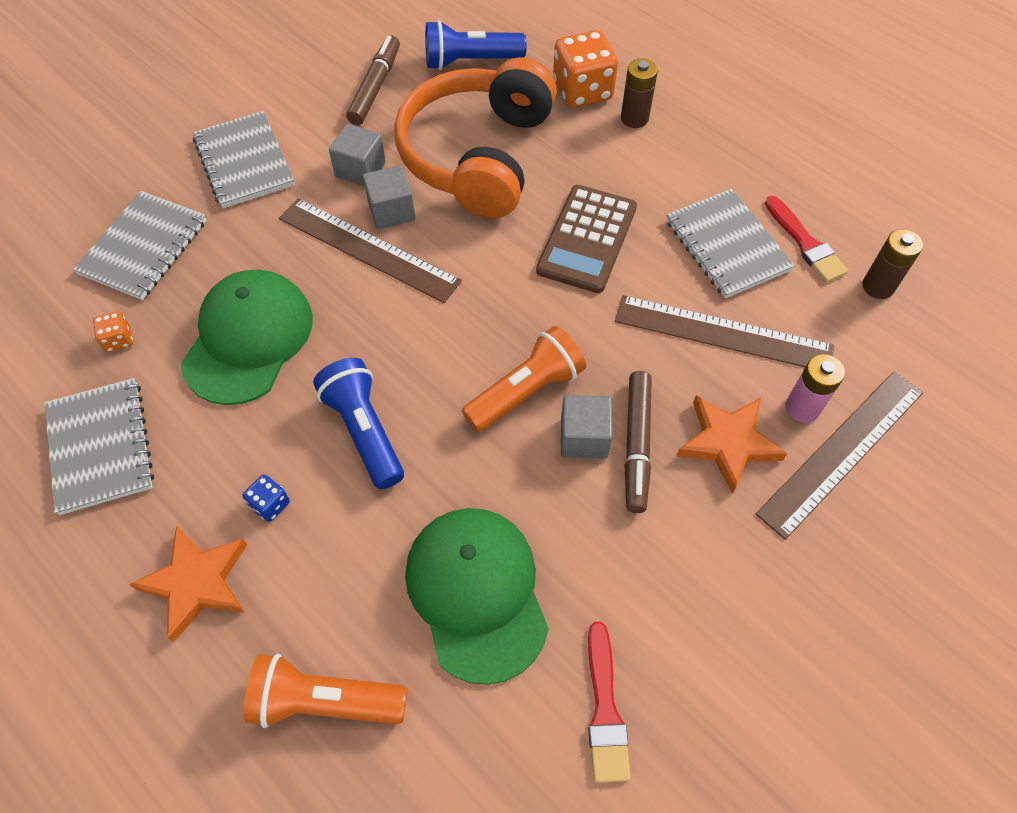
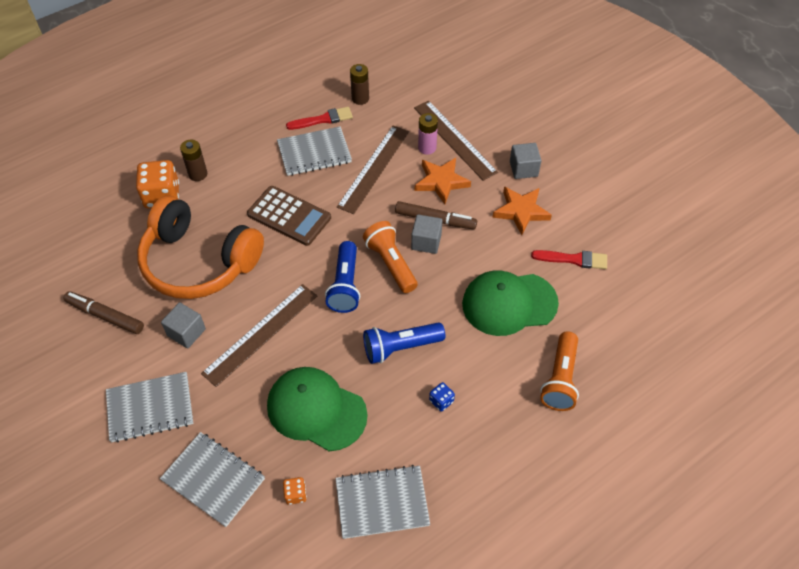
camera: 80 degrees left, 5 degrees down
orange star [129,525,247,642] -> orange star moved to [492,186,552,235]
grey cube [363,165,415,229] -> grey cube moved to [510,143,542,179]
blue flashlight [425,20,527,70] -> blue flashlight moved to [325,241,360,313]

